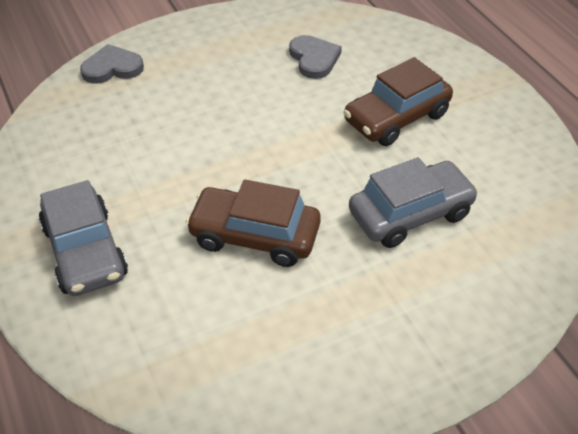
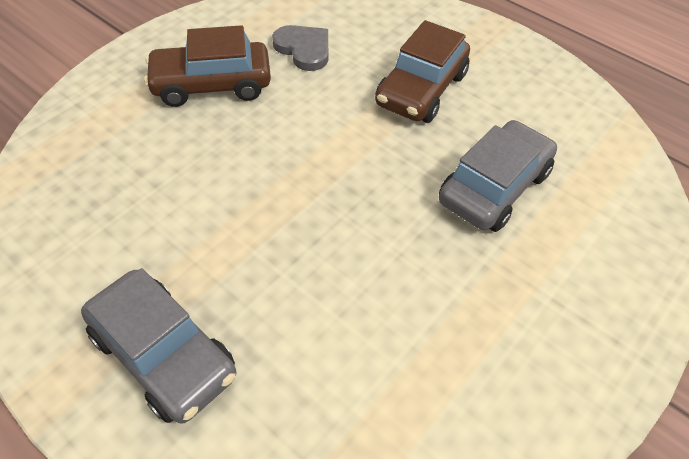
camera: 25 degrees left, 5 degrees up
grey heart [80,44,144,84] -> none
brown car [185,179,321,267] -> brown car moved to [144,25,271,107]

